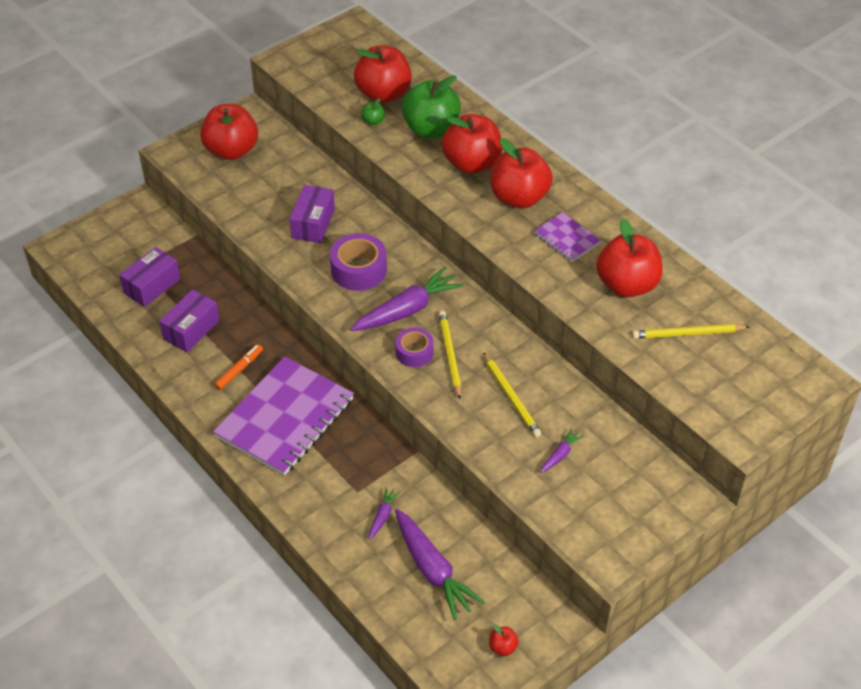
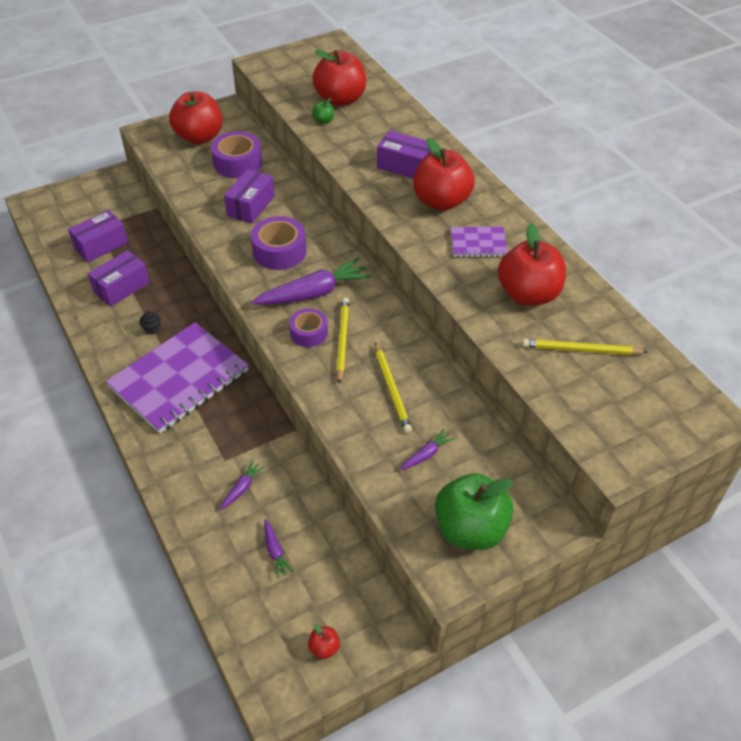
camera: 10 degrees right, 0 degrees up
orange marker [214,344,263,390] -> black cupcake [139,311,161,335]
purple carrot [395,509,485,620] -> purple carrot [264,519,294,578], size x0.47
green apple [402,75,461,138] -> green apple moved to [435,473,514,550]
red apple [442,114,502,174] -> purple box [377,130,431,179]
purple notebook [534,212,601,262] -> purple notebook turned 60 degrees counterclockwise [450,227,508,257]
none -> purple tape [211,131,262,178]

